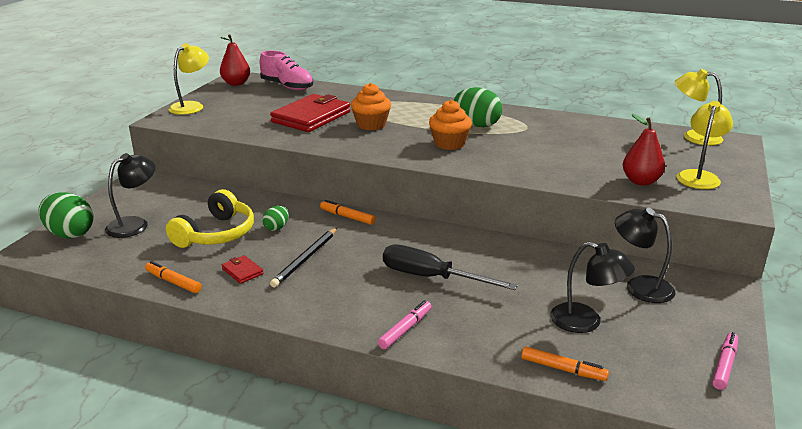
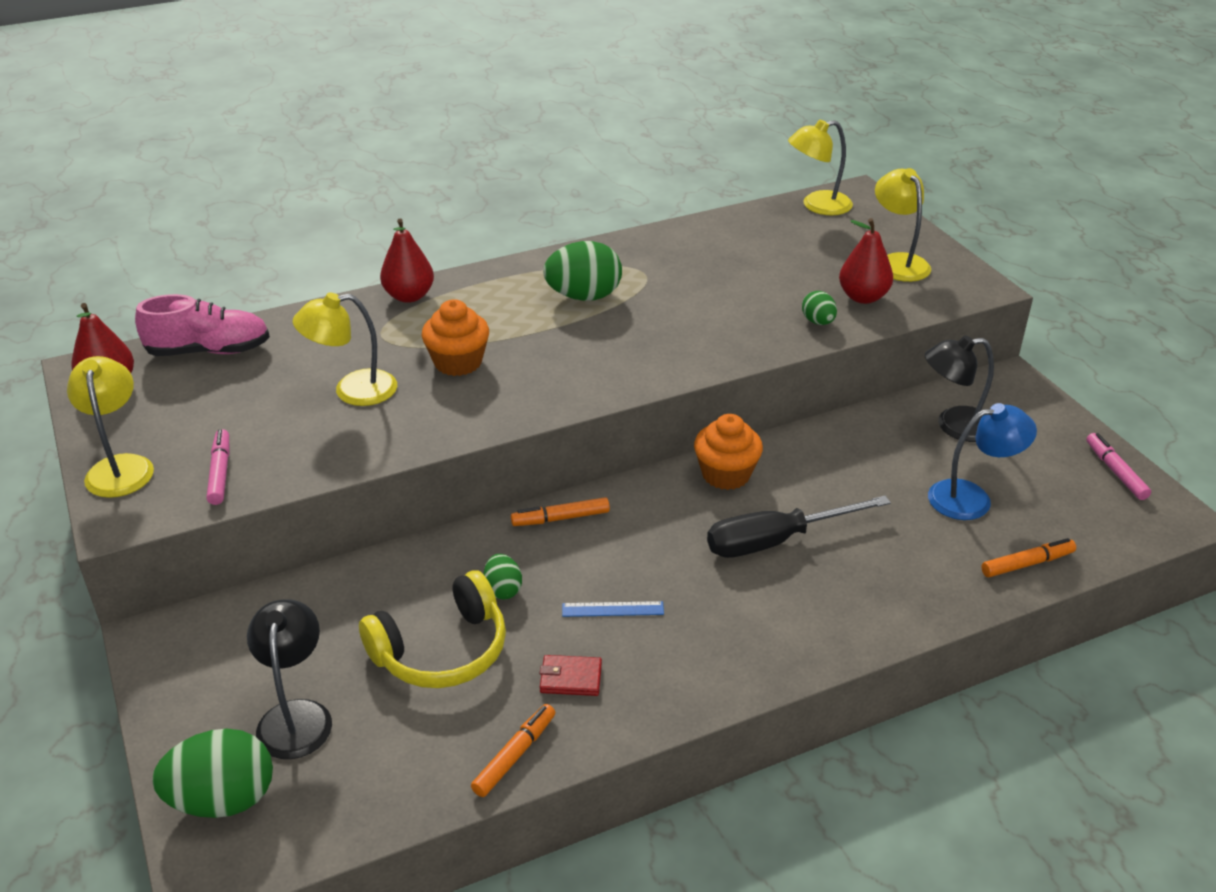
camera: 45 degrees left, 10 degrees up
orange marker [145,261,202,293] -> orange marker turned 135 degrees clockwise [471,704,555,797]
yellow headphones [166,189,254,248] -> yellow headphones turned 75 degrees clockwise [359,570,506,688]
red wallet [270,94,350,132] -> yellow lamp [293,292,397,406]
black pencil [270,228,337,287] -> blue ruler [562,601,664,617]
pink marker [378,300,432,349] -> pink marker moved to [207,429,230,505]
orange cupcake [429,100,472,150] -> orange cupcake moved to [694,414,763,490]
black lamp [550,242,635,333] -> blue lamp [928,403,1037,520]
none -> red pear [380,219,434,303]
none -> green egg [802,291,837,325]

